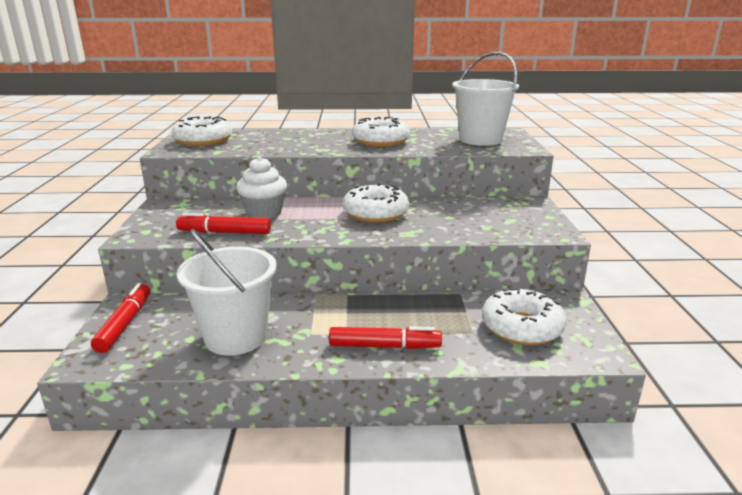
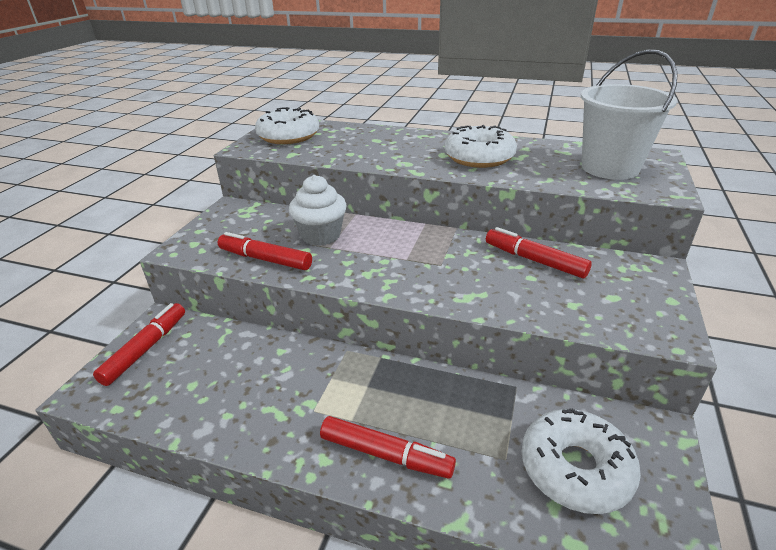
camera: 20 degrees right, 10 degrees up
white bucket [177,229,277,356] -> none
white donut [343,183,409,223] -> none
none -> red marker [486,227,592,278]

